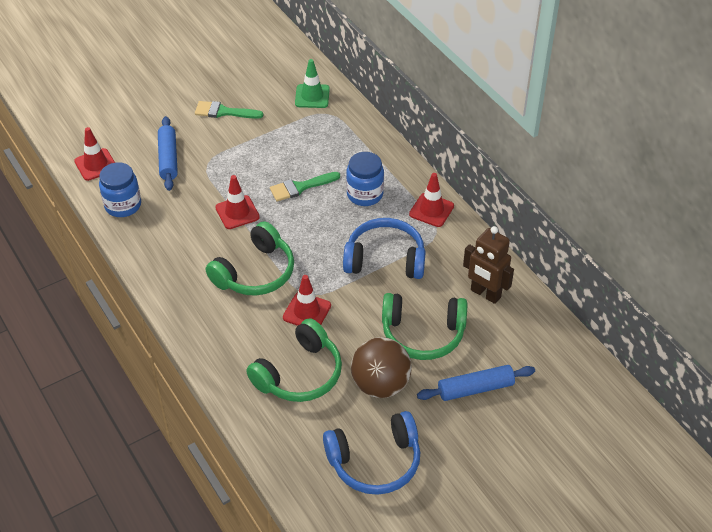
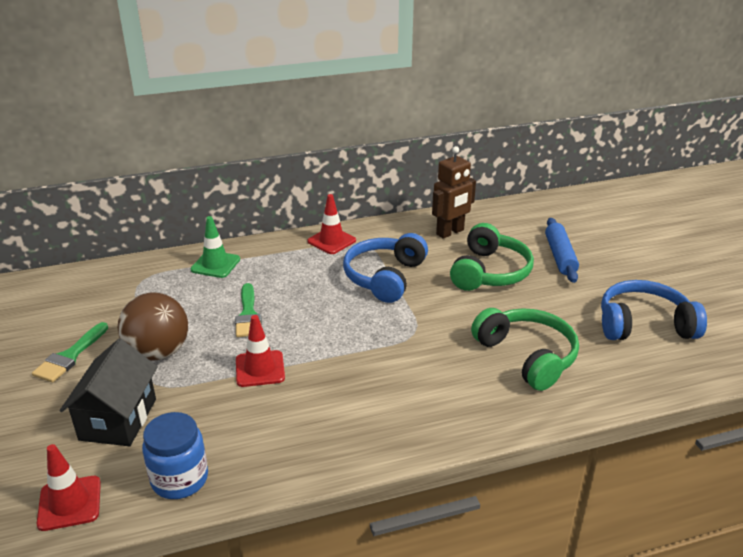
camera: 75 degrees left, 15 degrees down
blue rolling pin [158,116,178,191] -> black house [60,339,158,446]
green headphones [206,221,294,296] -> none
red traffic cone [283,275,331,326] -> none
green traffic cone [295,59,330,108] -> green traffic cone moved to [190,216,240,278]
blue headphones [323,411,420,495] -> blue headphones turned 90 degrees counterclockwise [601,280,707,340]
blue jar [346,152,384,206] -> none
brown ball [351,337,412,398] -> brown ball moved to [118,293,188,361]

